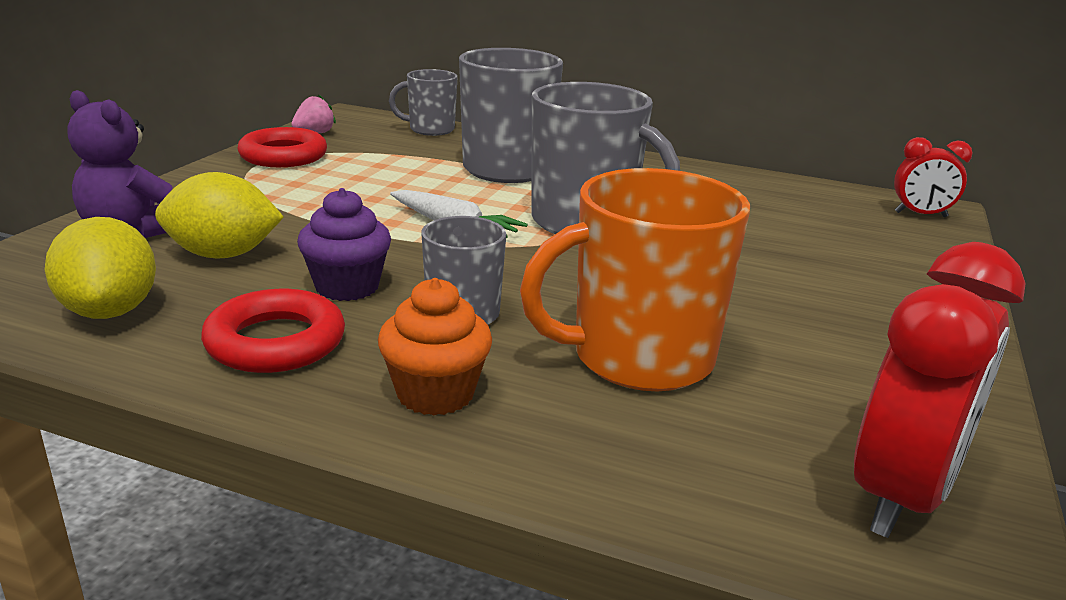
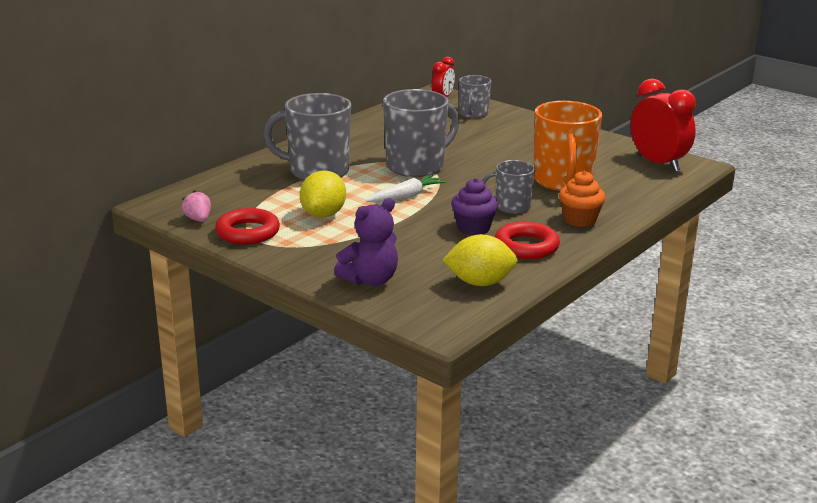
camera: 70 degrees left, 0 degrees up
yellow lemon [155,172,284,258] -> yellow lemon moved to [300,171,346,218]
grey mug [389,69,458,136] -> grey mug moved to [459,75,491,119]

